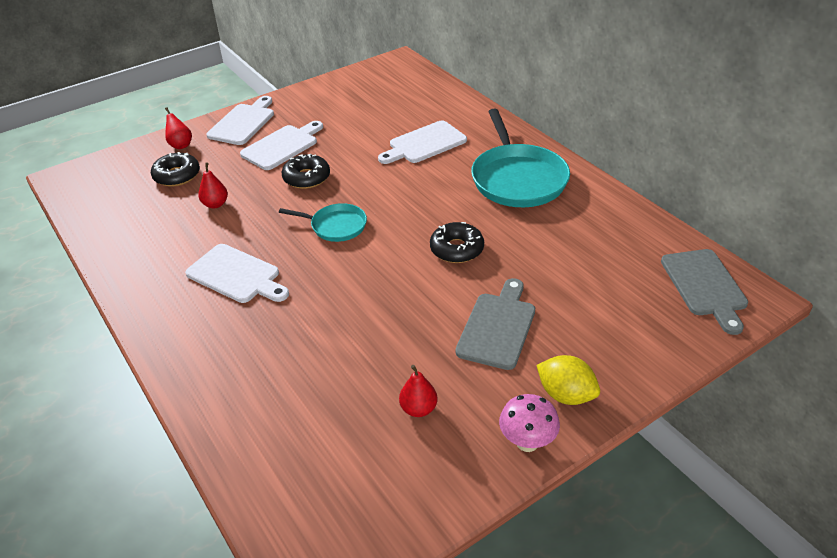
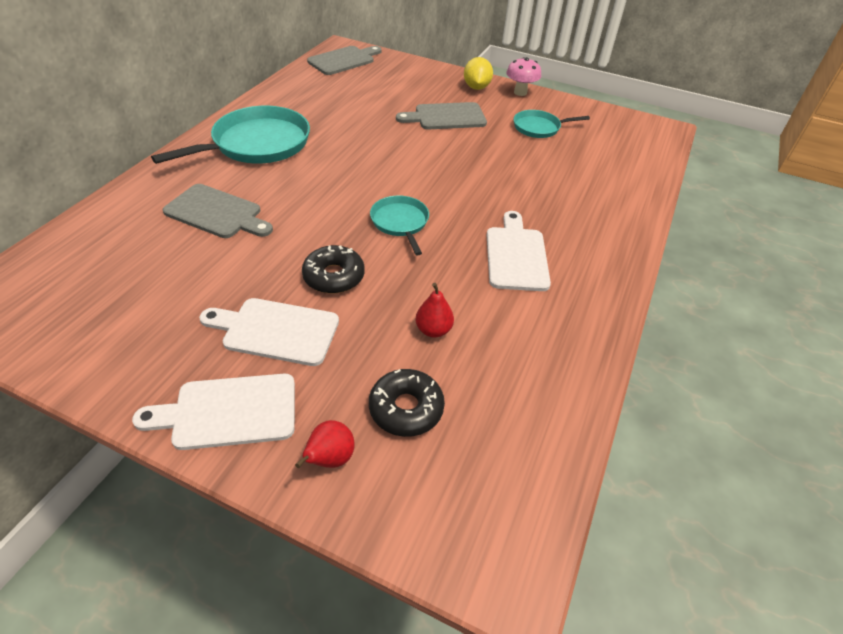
camera: 125 degrees left, 5 degrees up
white cutting board [378,120,467,164] -> grey cutting board [163,184,273,238]
red pear [399,365,437,417] -> turquoise pan [514,110,590,138]
black donut [430,222,484,263] -> none

